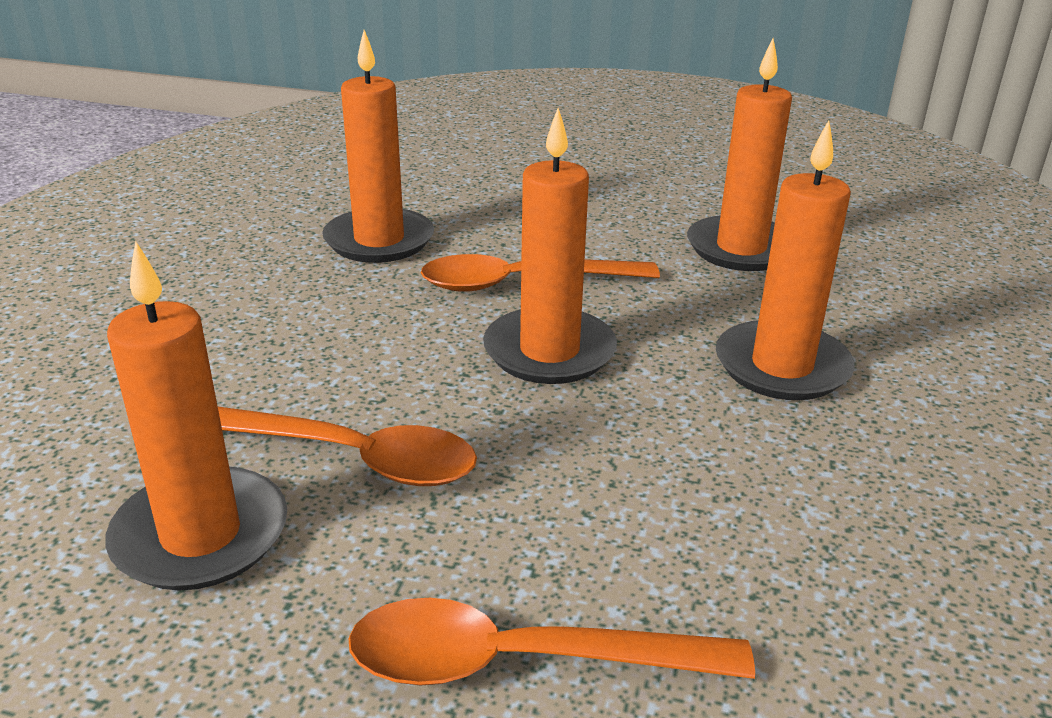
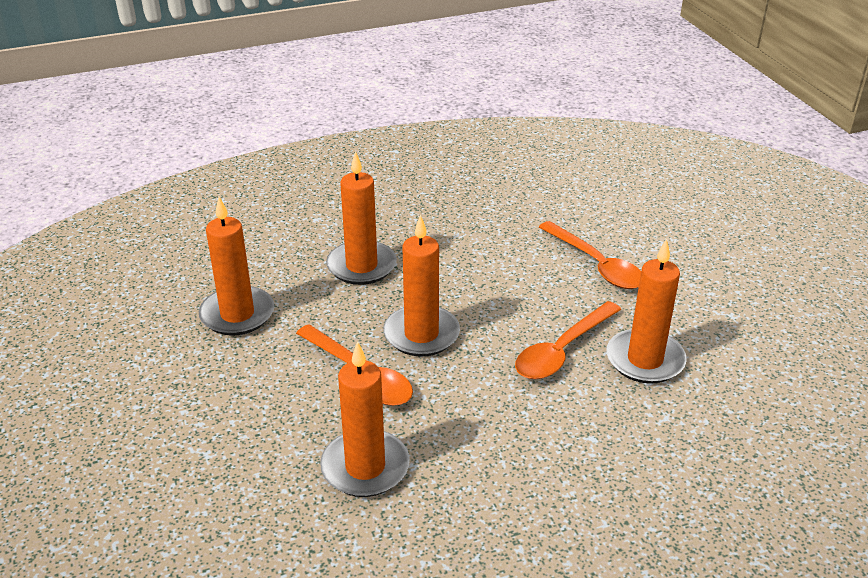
camera: 125 degrees left, 5 degrees up
orange spoon [218,407,477,486] -> orange spoon turned 120 degrees counterclockwise [515,301,621,379]

